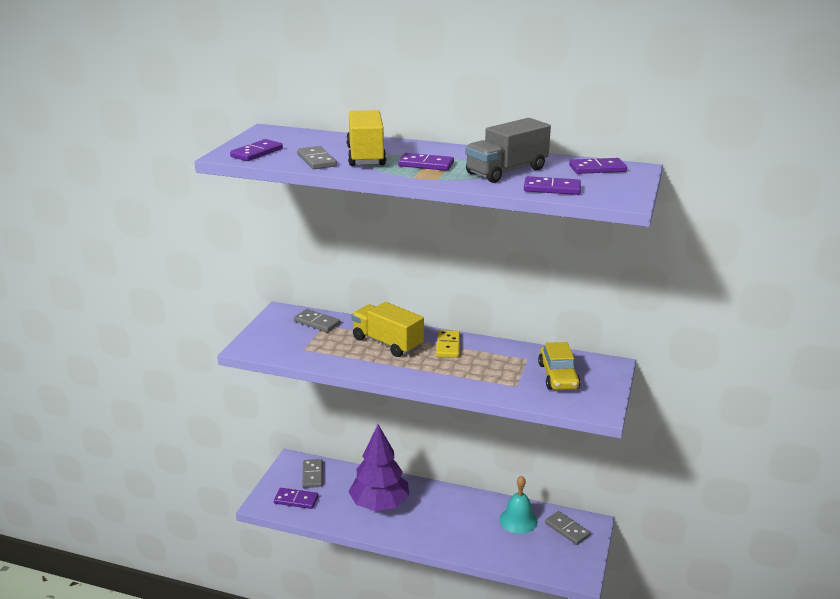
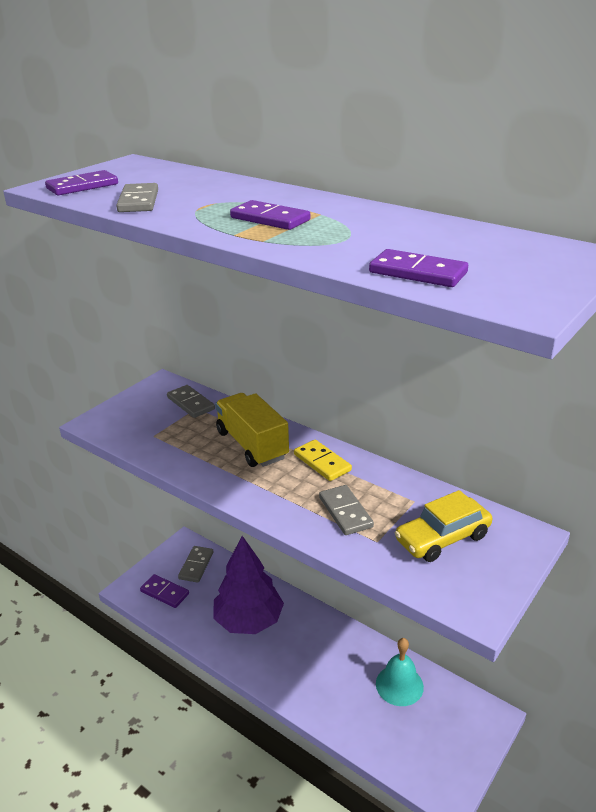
camera: 20 degrees right, 5 degrees up
yellow truck [346,110,386,166] -> none
yellow domino [436,330,460,358] -> yellow domino turned 60 degrees counterclockwise [294,440,352,481]
grey truck [465,118,551,183] -> none
yellow car [538,342,580,390] -> yellow car turned 45 degrees clockwise [395,490,492,562]
grey domino [545,511,590,545] -> grey domino moved to [319,485,374,535]
purple domino [569,158,627,174] -> none

